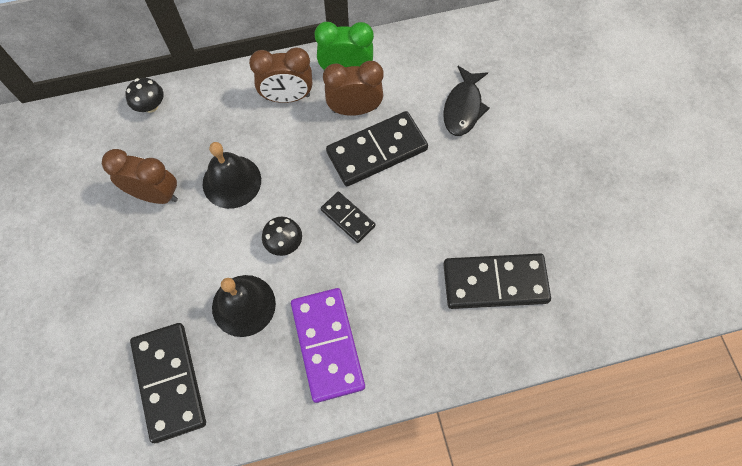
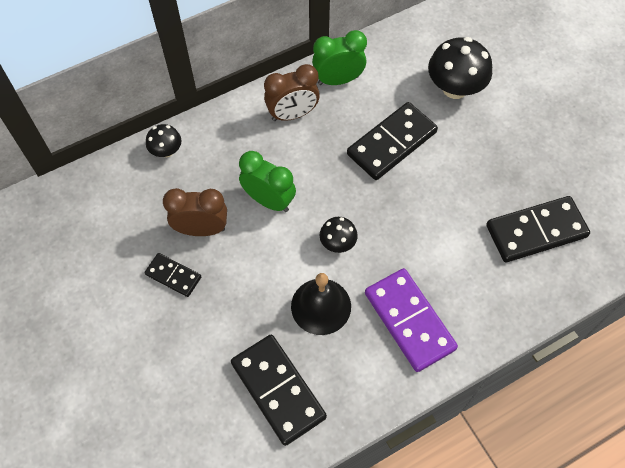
camera: 15 degrees left, 5 degrees down
black bell [203,142,261,209] -> green clock [239,151,296,212]
black domino [321,192,376,243] -> black domino moved to [144,253,201,297]
brown clock [323,61,383,116] -> none
black fish [443,66,490,136] -> black mushroom [428,37,492,99]

